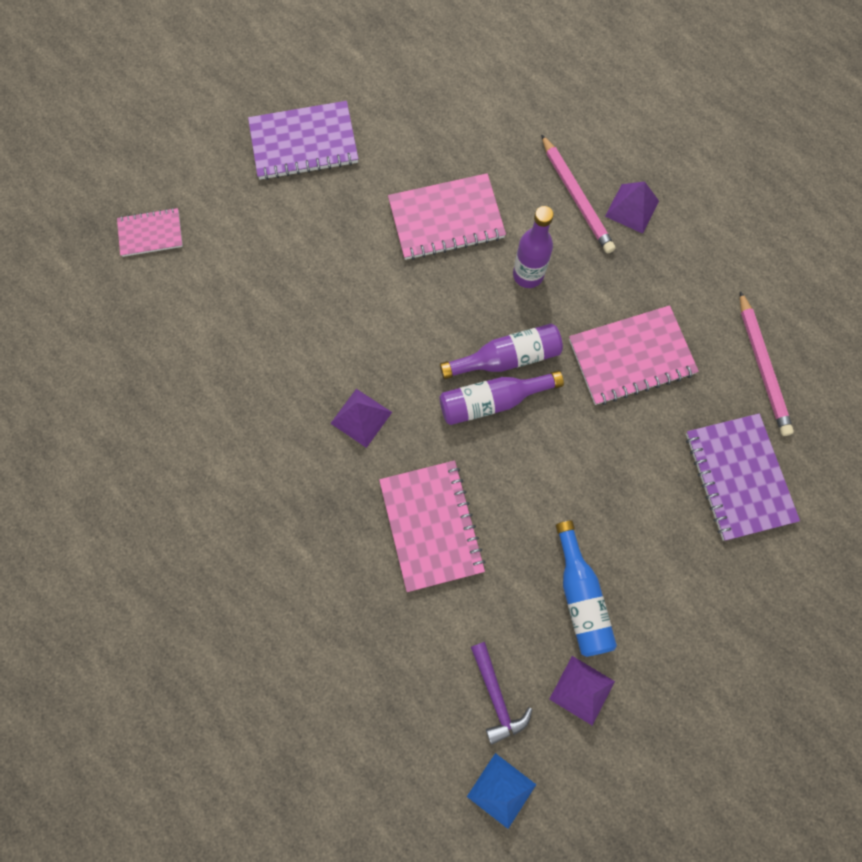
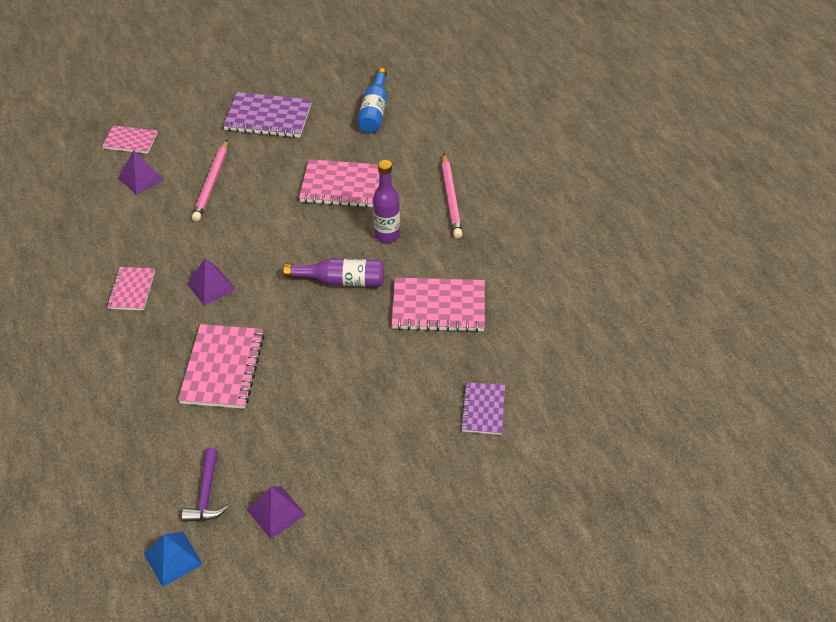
camera: 20 degrees right, 25 degrees down
purple bottle [439,370,564,425] -> none
blue bottle [555,520,617,657] -> blue bottle moved to [357,68,387,133]
purple pyramid [605,181,659,234] -> purple pyramid moved to [118,150,164,195]
purple notebook [686,413,800,541] -> purple notebook [460,382,505,435], size x0.59
pink pencil [740,291,794,436] -> pink pencil moved to [192,140,228,222]
none -> pink notebook [107,267,155,310]

